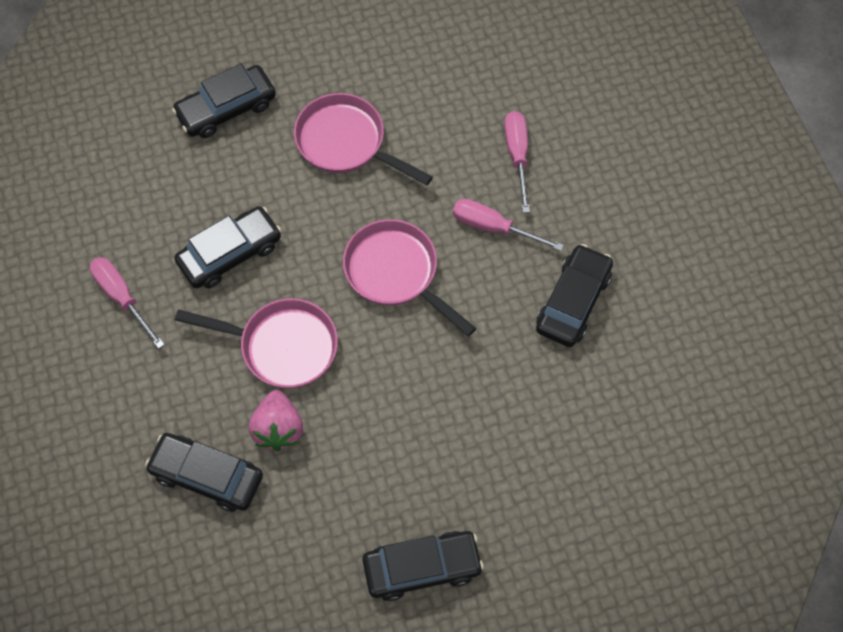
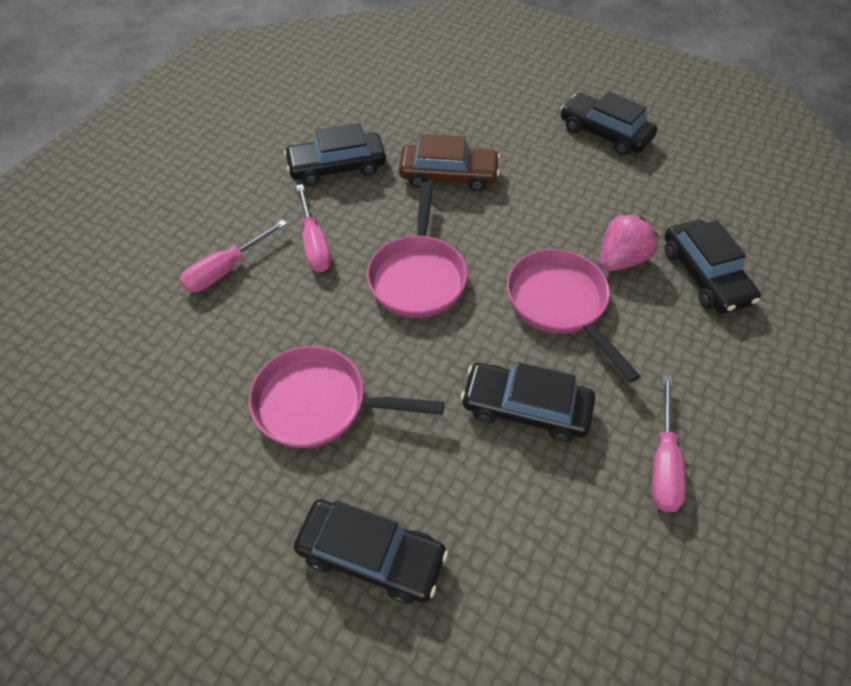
camera: 130 degrees left, 10 degrees down
pink pan [294,93,433,185] -> pink pan turned 105 degrees clockwise [248,346,444,448]
none -> brown car [399,134,500,192]

